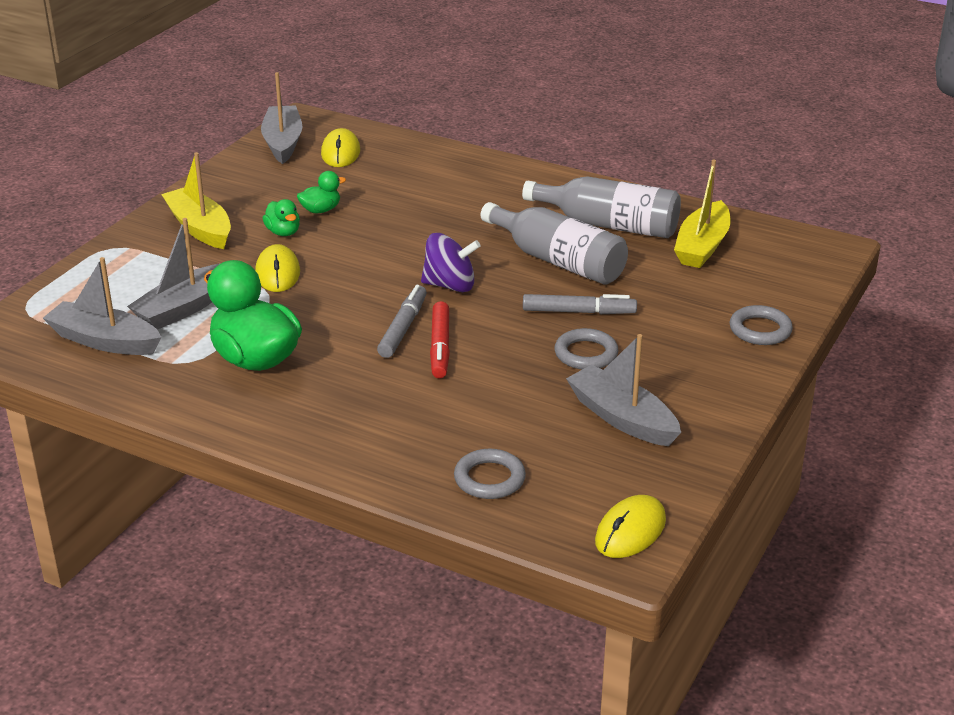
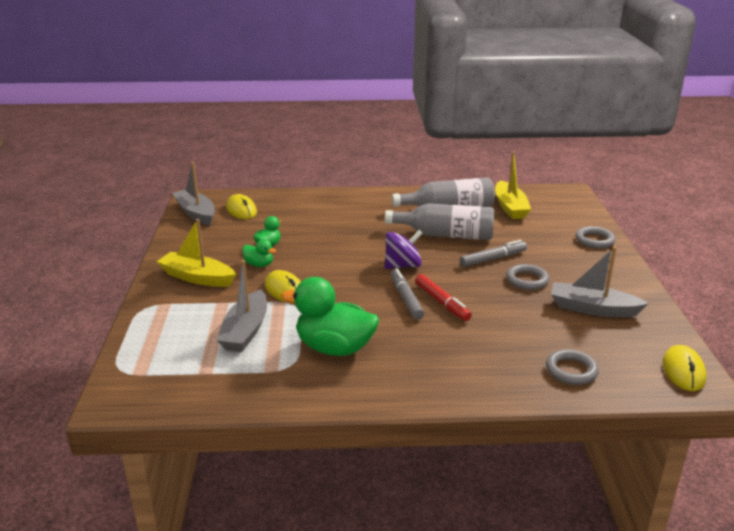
camera: 30 degrees left, 5 degrees down
grey boat [43,257,162,355] -> none

